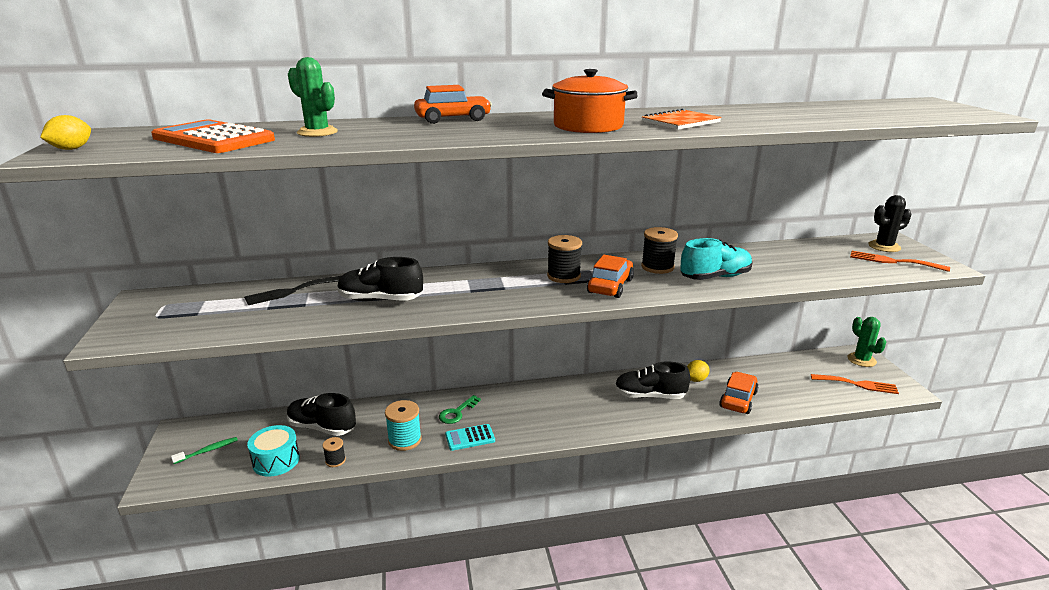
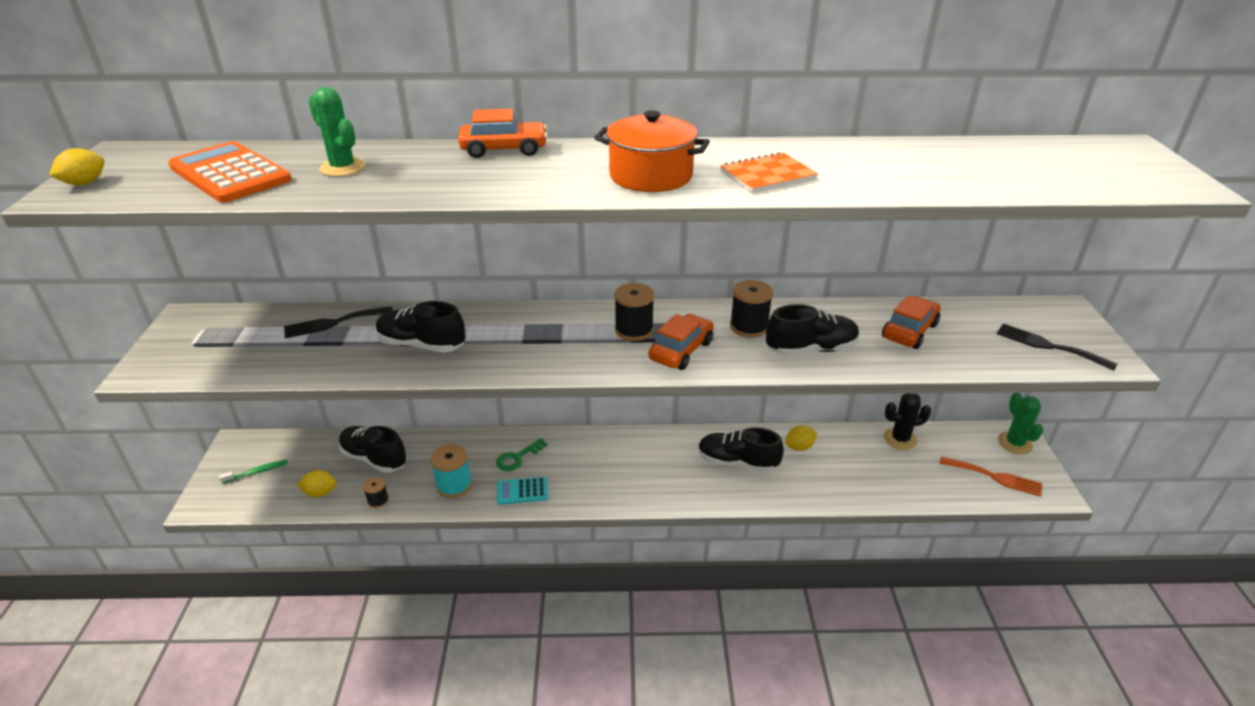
camera: 10 degrees right, 10 degrees up
turquoise drum [247,425,300,477] -> yellow lemon [297,470,337,497]
turquoise shoe [680,238,753,280] -> black shoe [766,304,859,356]
orange car [719,372,759,414] -> orange car moved to [882,295,941,349]
orange fork [850,251,950,272] -> black fork [997,323,1117,371]
black cactus [868,195,912,252] -> black cactus moved to [884,393,931,450]

